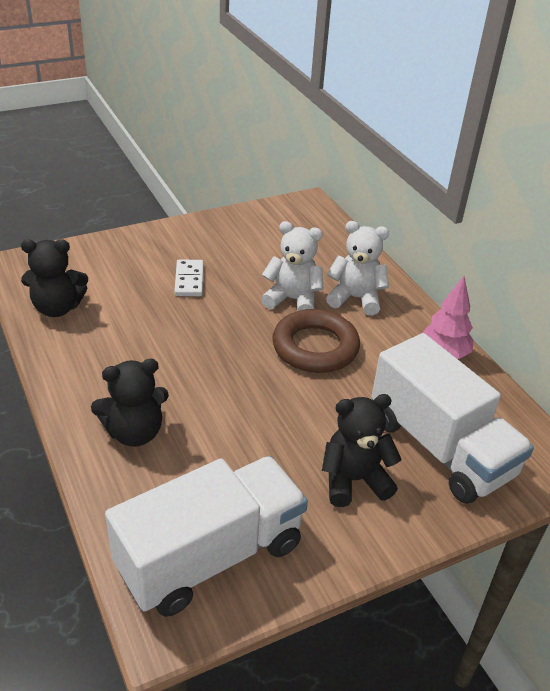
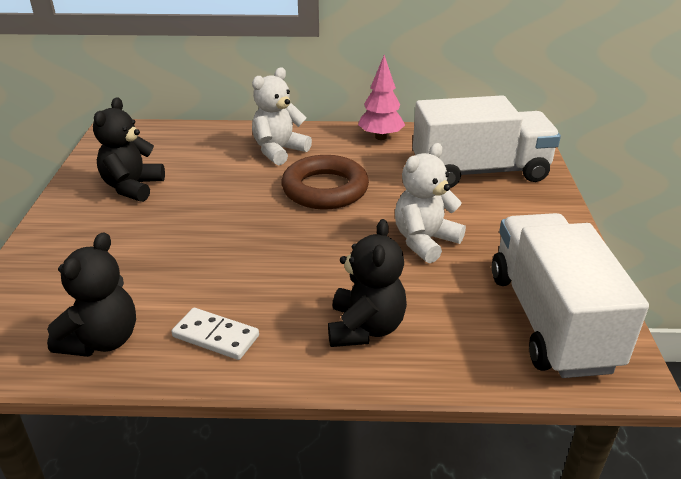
camera: 60 degrees left, 5 degrees down
white domino [174,259,204,296] -> white domino moved to [171,308,259,360]
white teddy bear [261,221,324,311] -> white teddy bear moved to [395,143,466,263]
black teddy bear [322,394,402,507] -> black teddy bear moved to [93,97,165,202]

